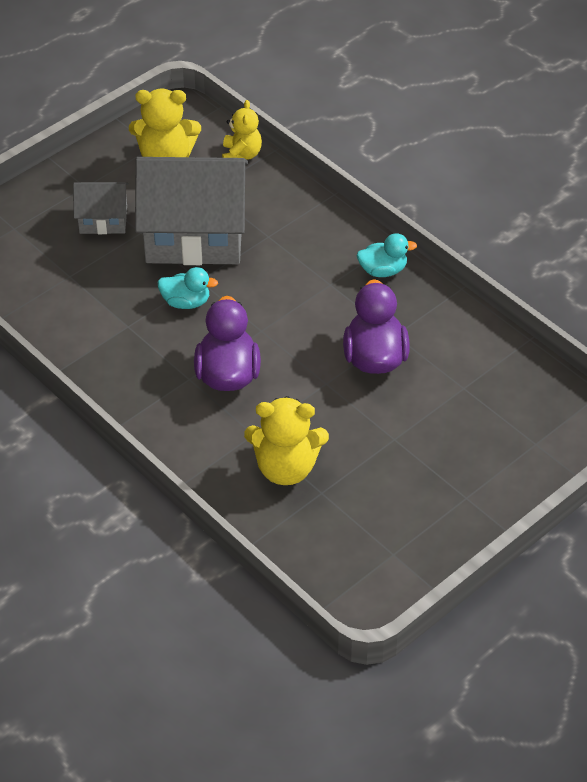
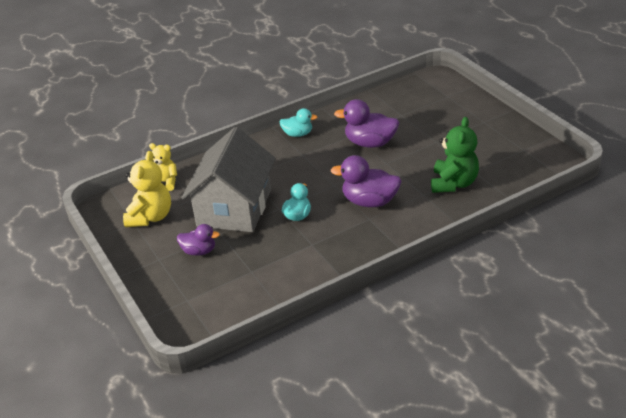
camera: 75 degrees left, 10 degrees down
grey house [73,182,129,234] -> purple duck [177,224,220,256]
yellow teddy bear [244,396,329,485] -> green teddy bear [431,117,479,193]
turquoise duck [357,233,417,277] -> turquoise duck turned 90 degrees clockwise [279,108,317,137]

